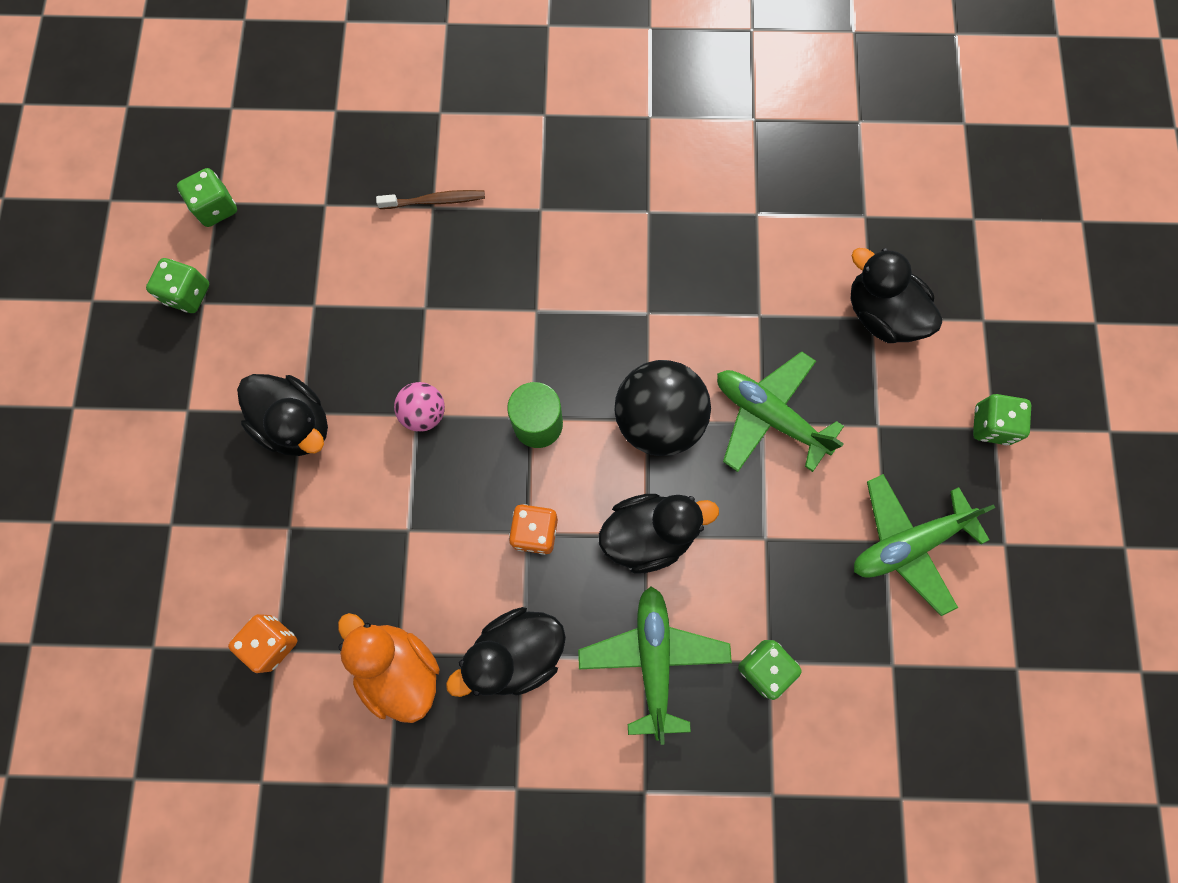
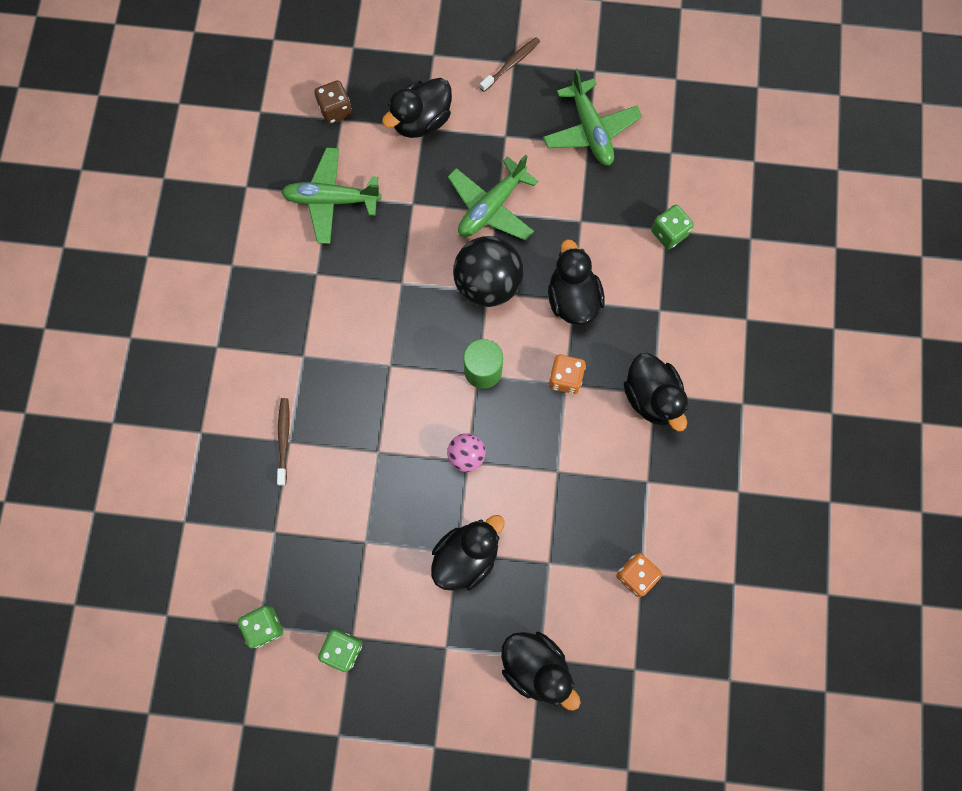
camera: 85 degrees left, 0 degrees up
orange duck [338,613,440,723] -> none
green plane [578,586,732,745] -> green plane moved to [281,148,381,244]
green dice [973,394,1031,445] -> brown toothbrush [480,37,540,92]
none -> brown dice [314,80,352,124]
none -> black duck [501,632,581,711]

